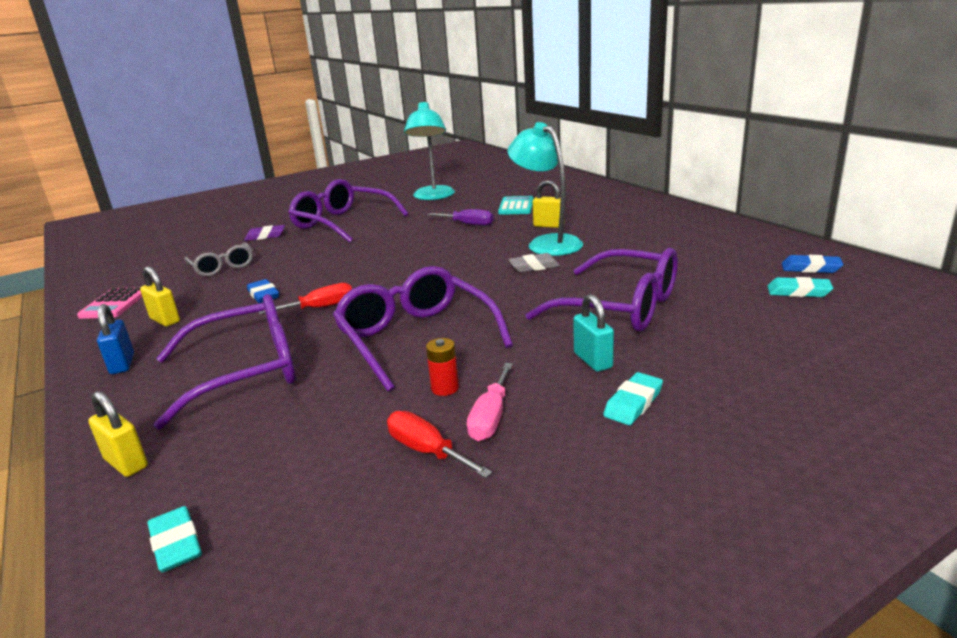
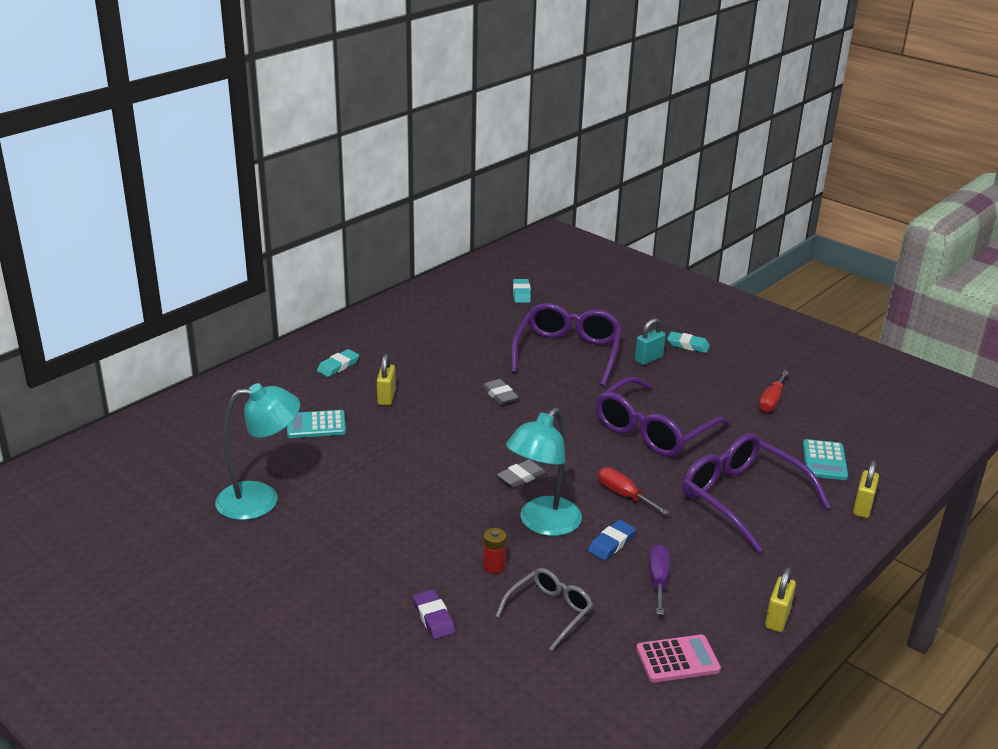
camera: 110 degrees left, 5 degrees up
blue padlock [97,304,134,374] -> none
yellow padlock [140,267,180,327] -> yellow padlock moved to [765,567,796,632]
turquoise eraser [147,506,202,573] -> turquoise eraser moved to [317,349,359,377]
purple glasses [288,179,408,243] -> none
red battery [426,338,459,396] -> red battery moved to [483,528,506,573]
purple screwdriver [427,209,493,226] -> purple screwdriver moved to [649,544,670,615]
pink screwdriver [467,363,513,441] -> none
turquoise lamp [508,122,583,256] -> turquoise lamp moved to [506,408,582,536]
blue eraser [782,255,843,273] -> none
none -> grey eraser [497,459,546,488]
none -> turquoise calculator [803,439,848,480]

